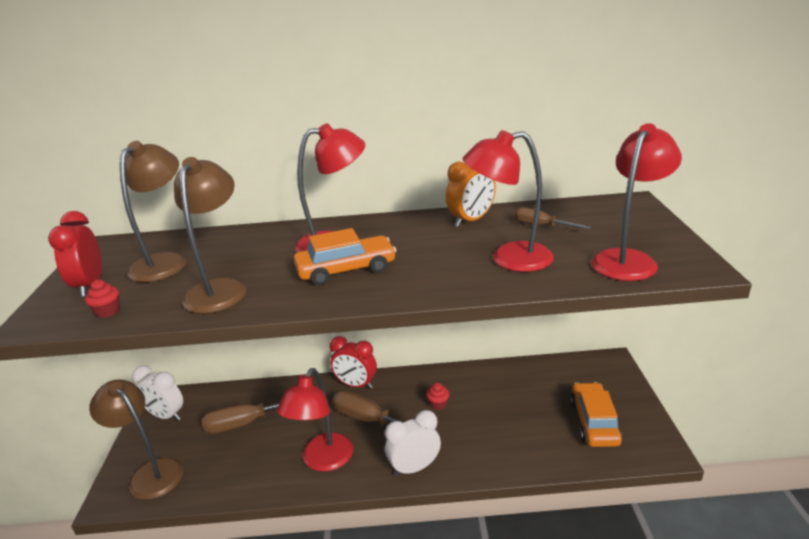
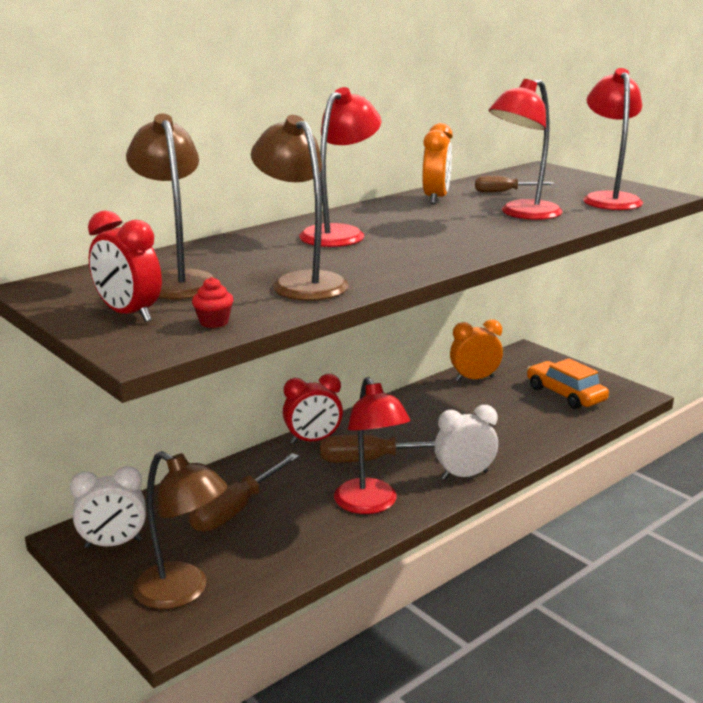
camera: 40 degrees left, 5 degrees down
brown lamp [89,380,184,500] -> brown lamp turned 150 degrees counterclockwise [133,451,227,609]
orange car [294,228,396,285] -> none
white clock [385,410,441,476] -> white clock turned 45 degrees clockwise [435,405,498,480]
red cupcake [426,383,449,410] -> none
none -> orange clock [450,319,503,381]

